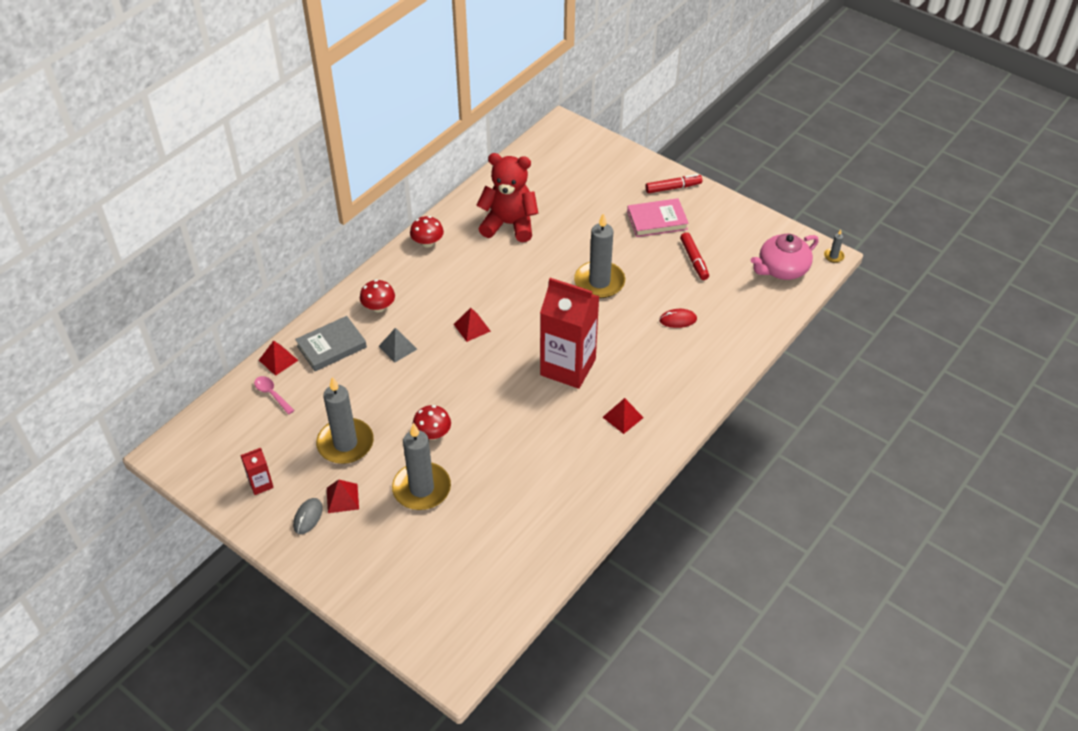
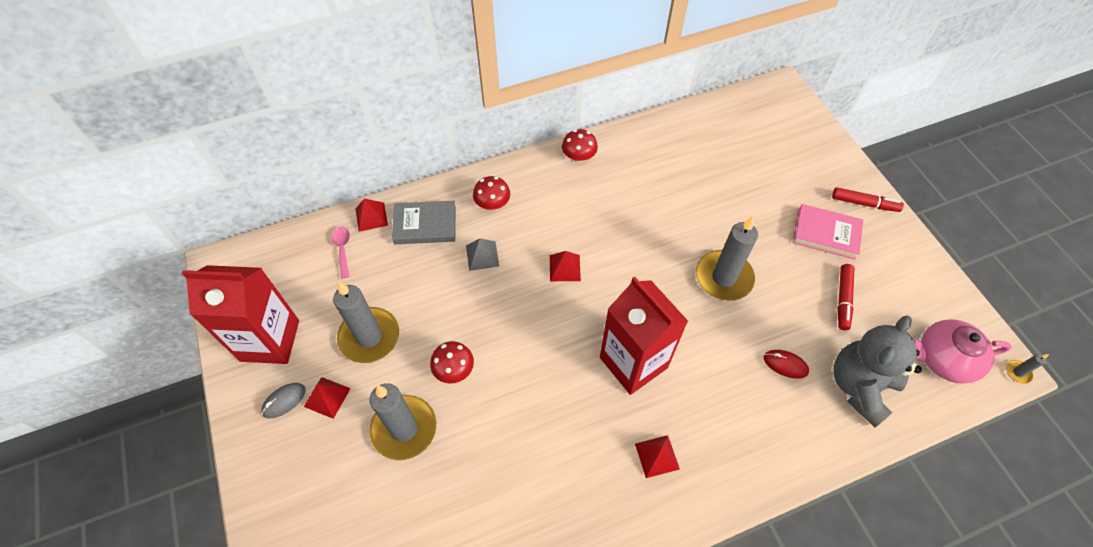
camera: 30 degrees right, 10 degrees up
red carton [240,448,274,495] -> red carton [182,265,299,364], size x2.31
red teddy bear [476,153,538,242] -> none
none -> grey teddy bear [834,316,922,427]

